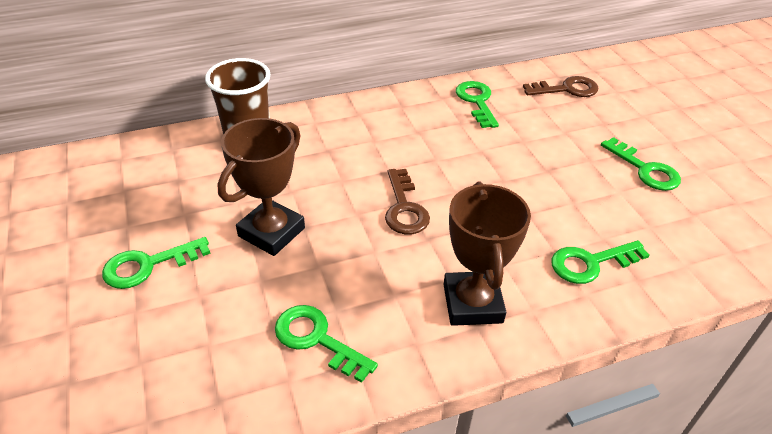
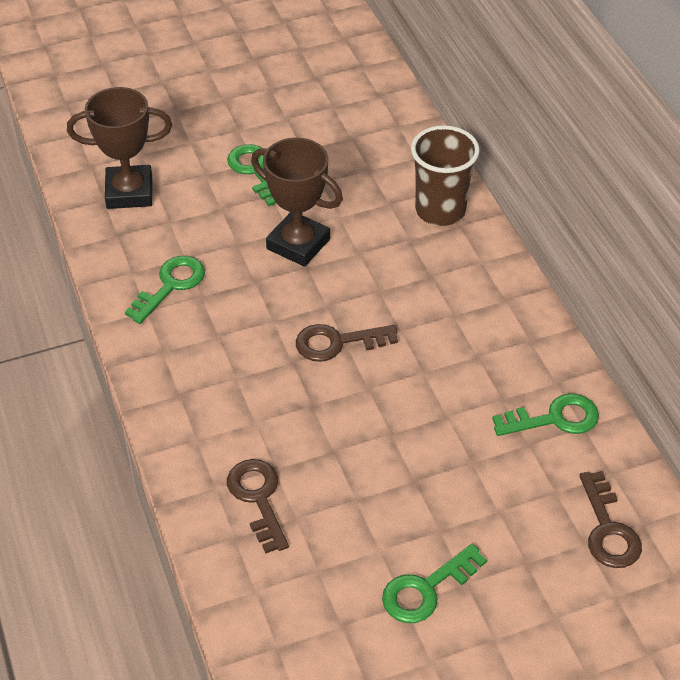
camera: 90 degrees right, 5 degrees up
brown trophy [443,182,531,326] -> brown trophy moved to [67,87,172,209]
green key [551,240,649,284] -> brown key [227,459,289,554]

